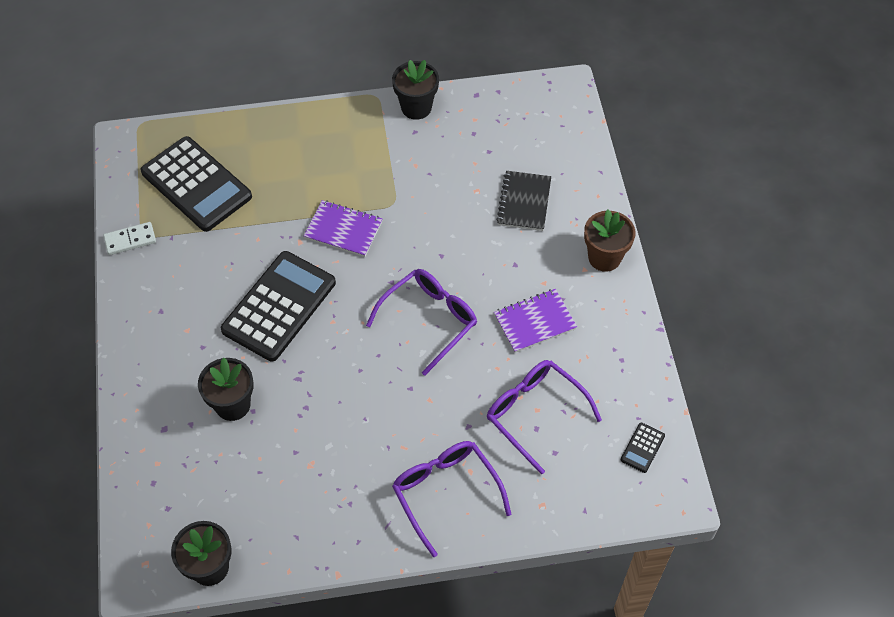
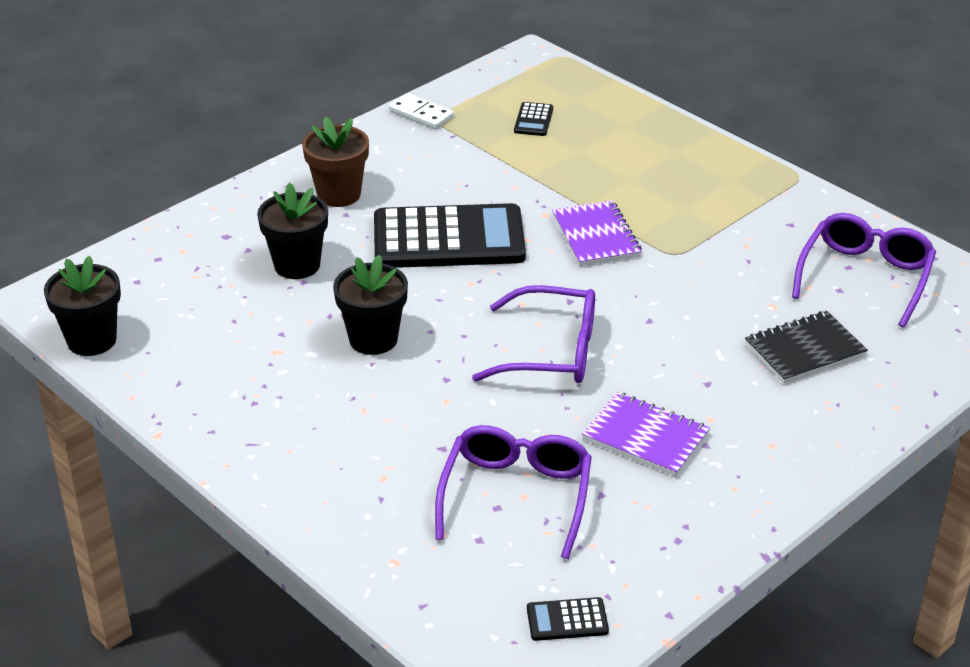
camera: 55 degrees right, 20 degrees down
black calculator [141,136,252,232] -> black calculator [514,102,553,136], size x0.40
black flower pot [392,60,439,120] -> black flower pot moved to [333,255,408,355]
purple glasses [392,441,511,557] -> purple glasses moved to [792,213,936,328]
brown flower pot [584,209,635,272] -> brown flower pot moved to [302,117,369,207]

